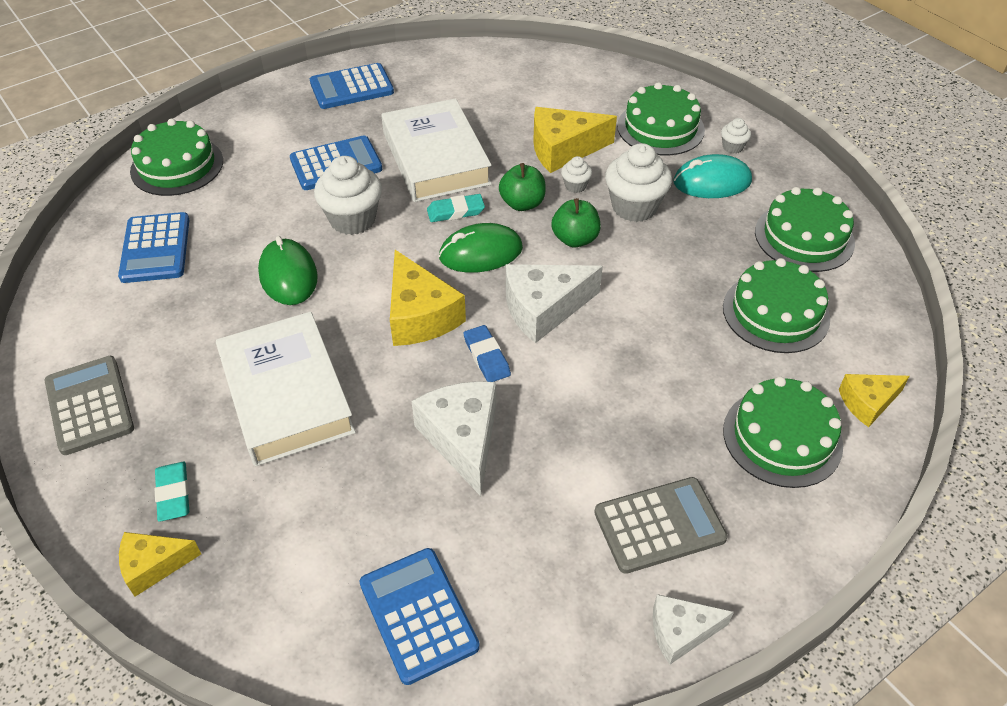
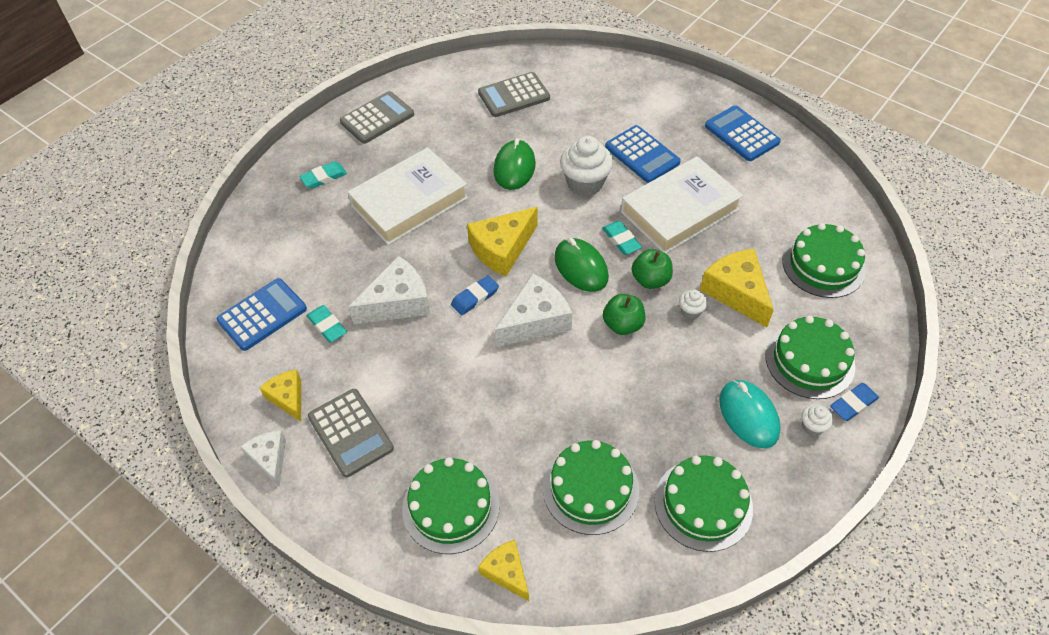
camera: 75 degrees right, 5 degrees up
blue calculator [118,212,189,283] -> grey calculator [478,72,550,117]
yellow cheese [119,532,201,597] -> yellow cheese moved to [260,369,301,422]
green cake [130,119,223,196] -> green cake moved to [782,223,866,298]
green mouse [258,236,318,305] -> green mouse turned 45 degrees counterclockwise [493,138,536,190]
white cheese [506,264,603,343] -> white cheese turned 90 degrees clockwise [495,273,572,347]
white cupcake [605,143,672,222] -> none
none -> turquoise eraser [306,305,347,342]
none -> blue eraser [830,383,879,421]

